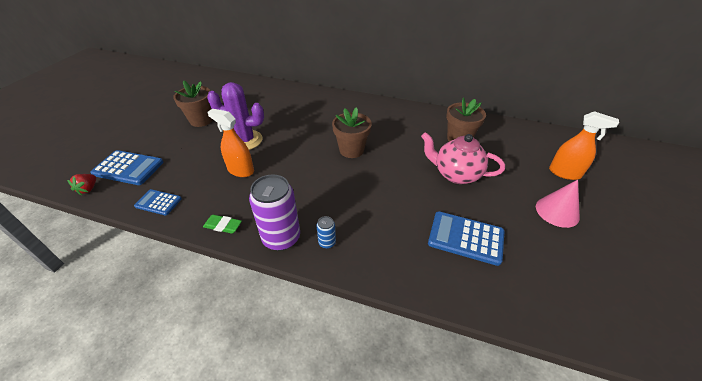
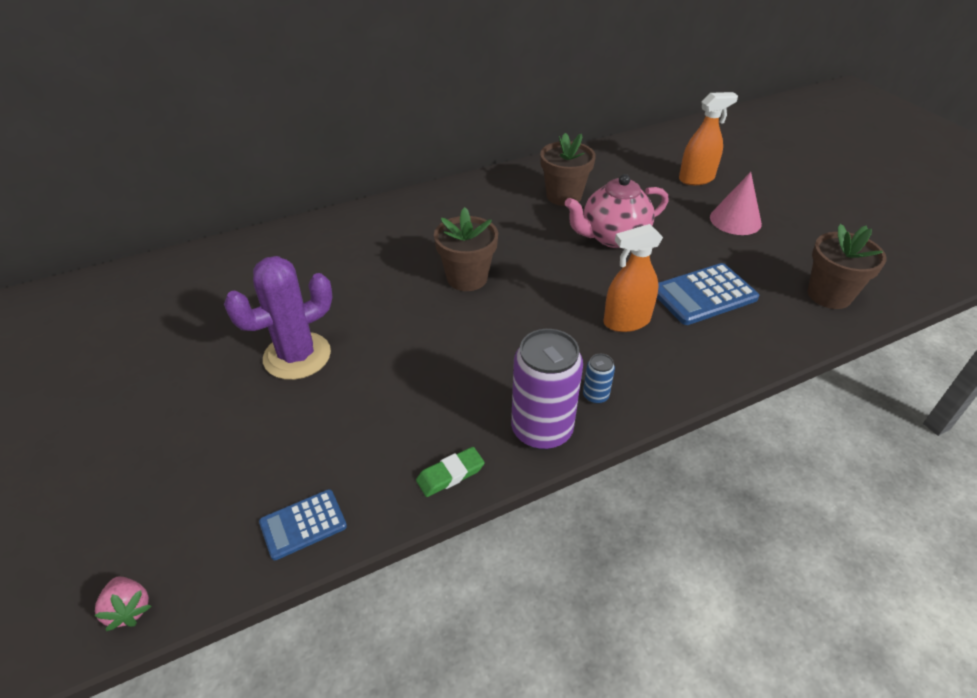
camera: 45 degrees left, 0 degrees up
red strawberry [67,174,96,195] -> pink strawberry [94,577,151,631]
blue calculator [90,150,164,185] -> none
brown flower pot [173,80,213,127] -> brown flower pot moved to [808,224,887,309]
orange spray bottle [207,109,254,177] -> orange spray bottle moved to [603,224,663,332]

